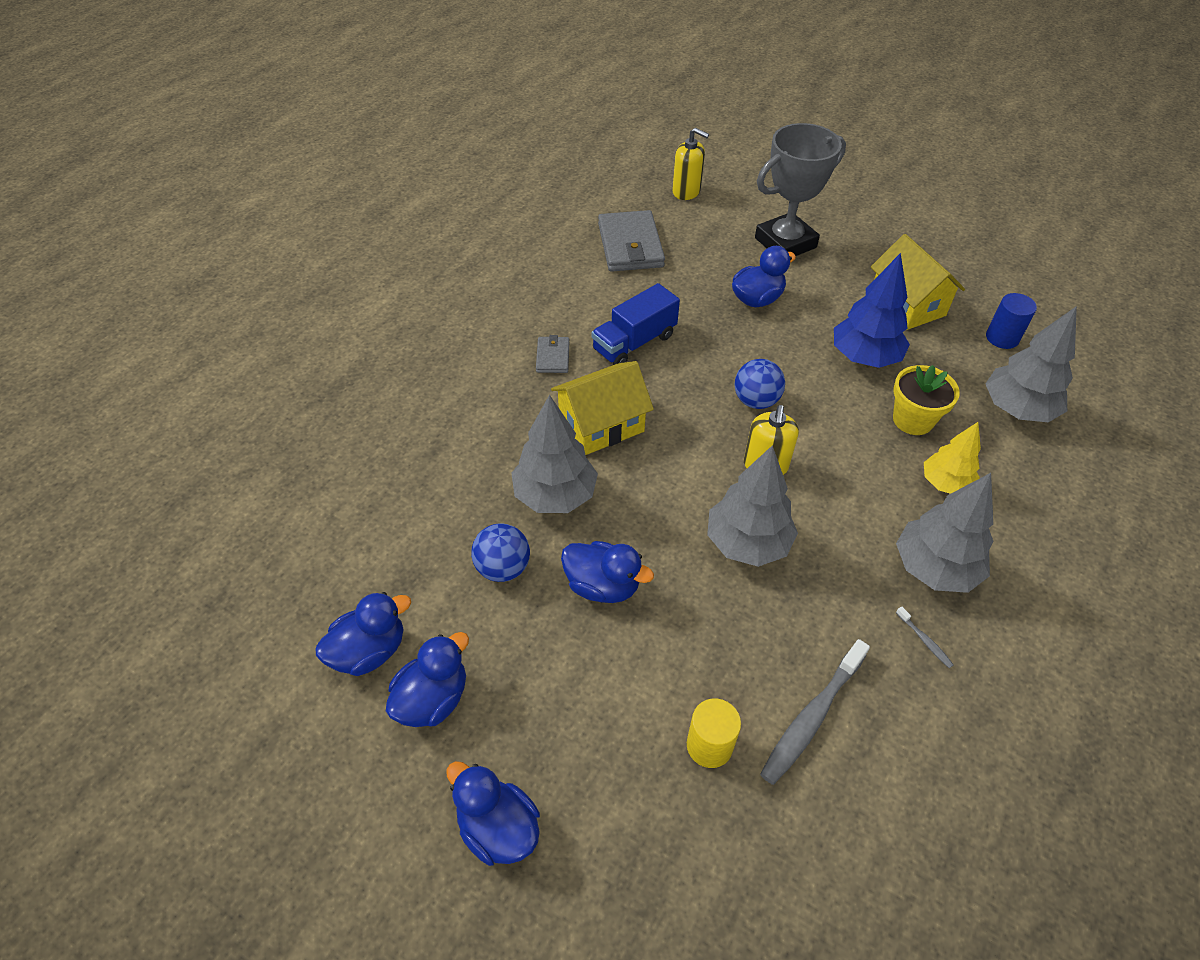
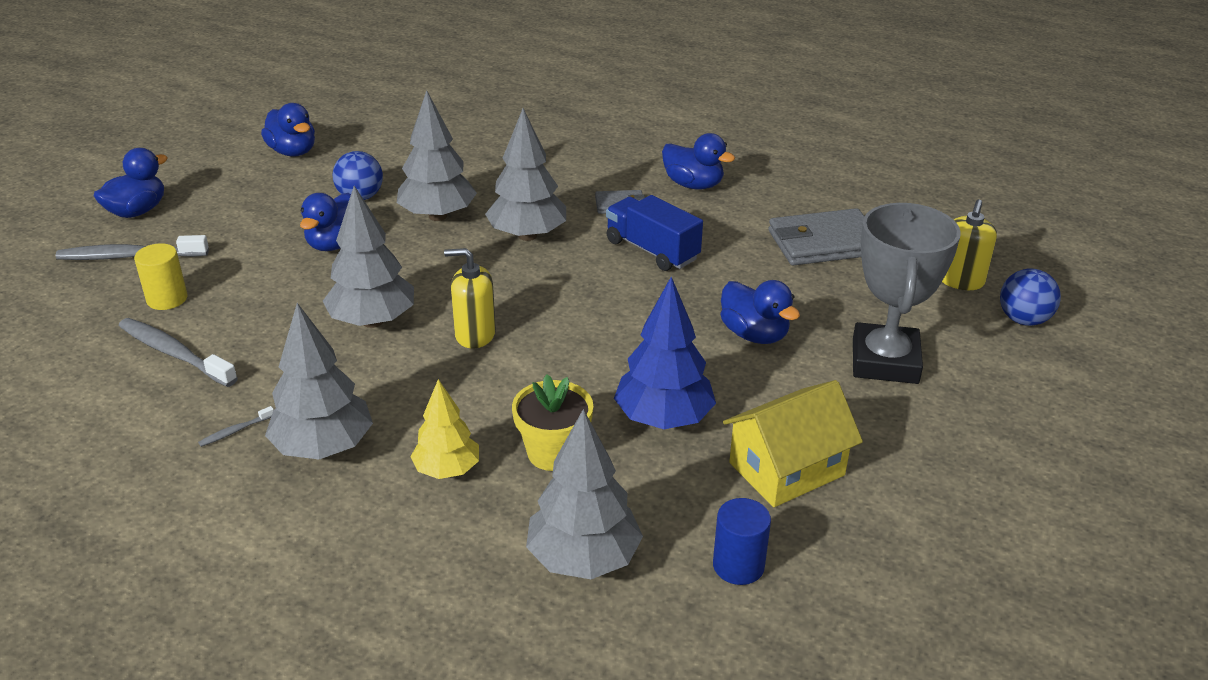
camera: 85 degrees right, 15 degrees down
blue duck [386,632,469,727] -> blue duck moved to [662,133,735,189]
yellow house [551,361,654,455] -> grey tree [485,108,566,241]
blue ball [734,359,785,409] -> blue ball moved to [1000,268,1061,326]
grey trophy [755,123,846,256] -> grey trophy turned 45 degrees clockwise [853,203,961,384]
none -> grey toothbrush [55,235,209,260]

